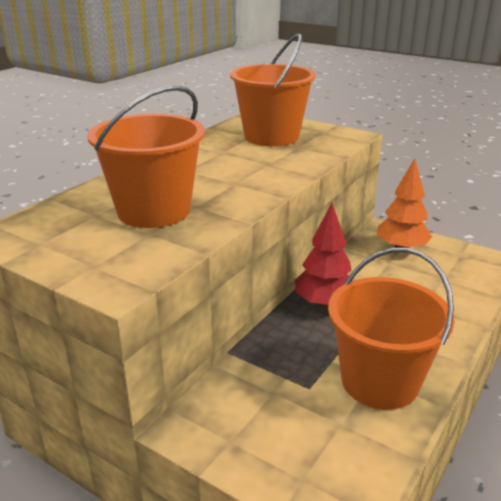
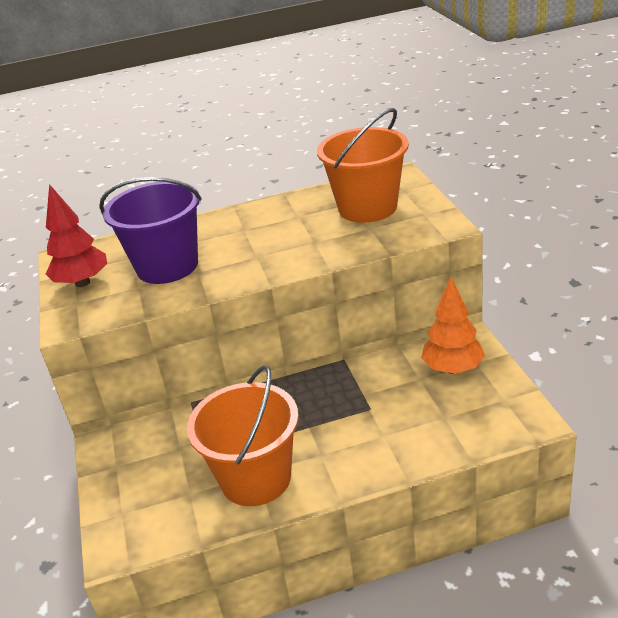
camera: 45 degrees right, 5 degrees up
orange bucket [87,85,205,228] -> purple bucket [99,177,202,284]
red tree [295,203,352,309] -> red tree moved to [46,184,107,287]

